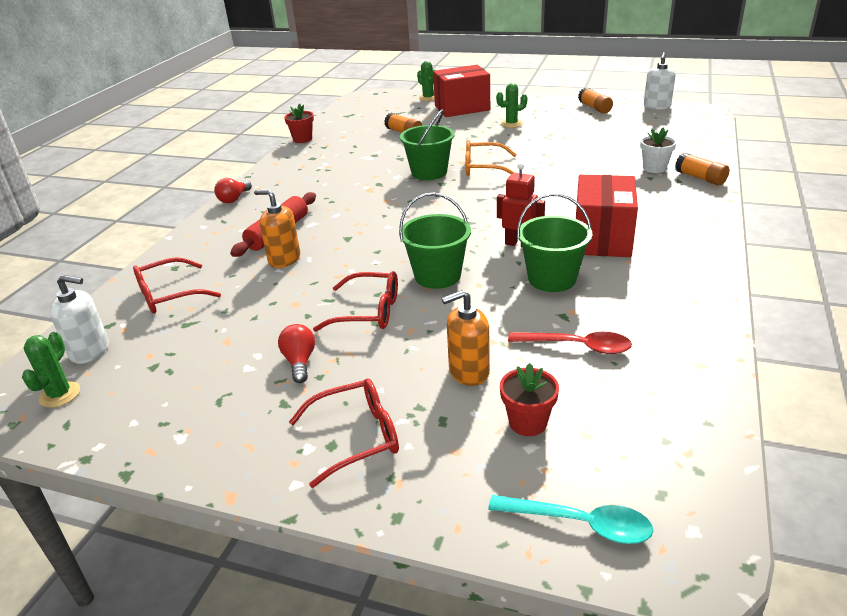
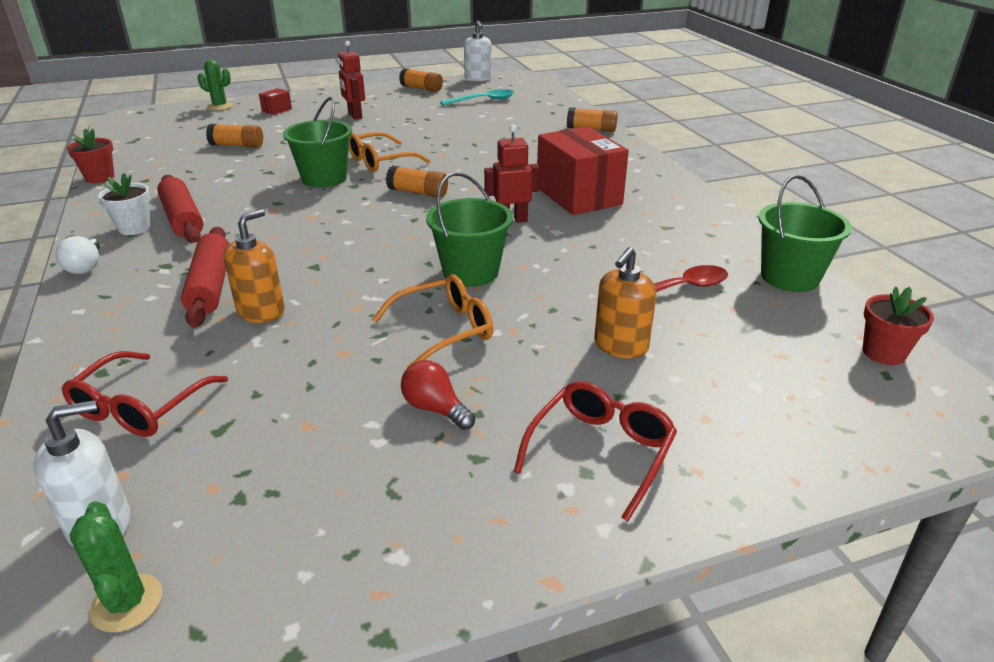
camera: 40 degrees left, 0 degrees up
red light bulb [214,178,252,203] -> white light bulb [56,236,100,274]
orange soap dispenser [254,189,300,268] -> orange soap dispenser turned 135 degrees clockwise [224,209,285,323]
red glasses [313,271,398,332] -> orange glasses [372,274,493,368]
red box [433,65,490,117] -> red box [259,88,292,115], size x0.41
turquoise spoon [488,495,653,544] -> turquoise spoon moved to [440,89,514,105]
green cactus [496,83,528,128] -> red robot [338,41,365,120]
red flower pot [500,363,559,436] -> red flower pot moved to [863,286,934,365]
green bucket [517,193,592,292] -> green bucket moved to [759,175,852,292]
white flower pot [640,127,677,173] -> white flower pot moved to [98,173,151,235]
none -> red rolling pin [157,175,203,243]
none -> orange glue stick [386,165,448,198]

